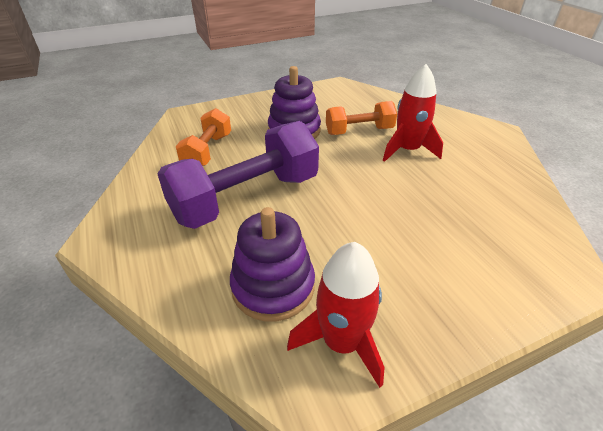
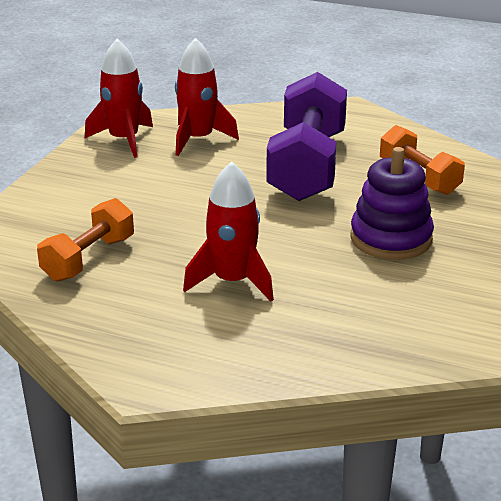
camera: 135 degrees right, 10 degrees down
purple stacking toy [230,207,315,322] -> red rocket [175,38,239,156]
orange dumbbell [326,101,397,135] -> orange dumbbell moved to [37,198,134,282]

